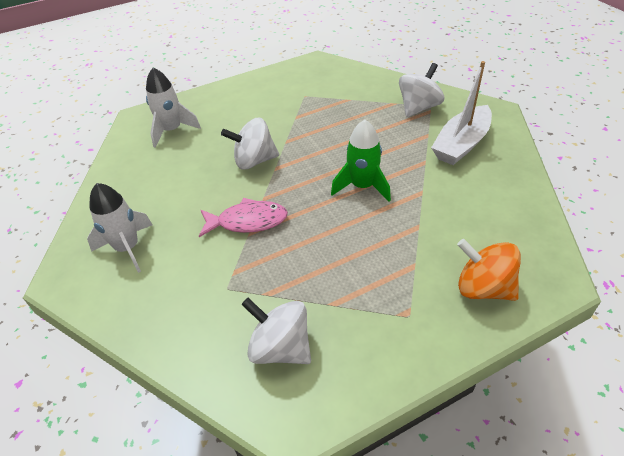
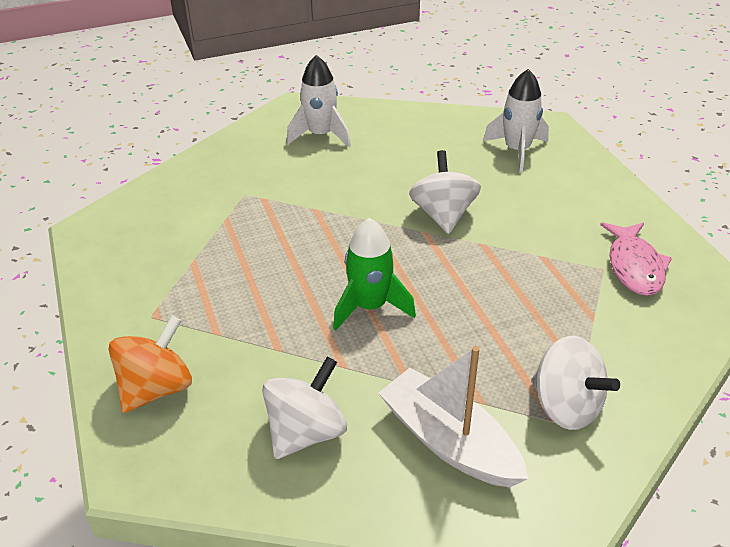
camera: 95 degrees right, 5 degrees down
pink fish [199,198,288,237] -> pink fish moved to [600,222,672,296]
white spinning top [242,298,311,364] -> white spinning top moved to [262,357,347,459]

